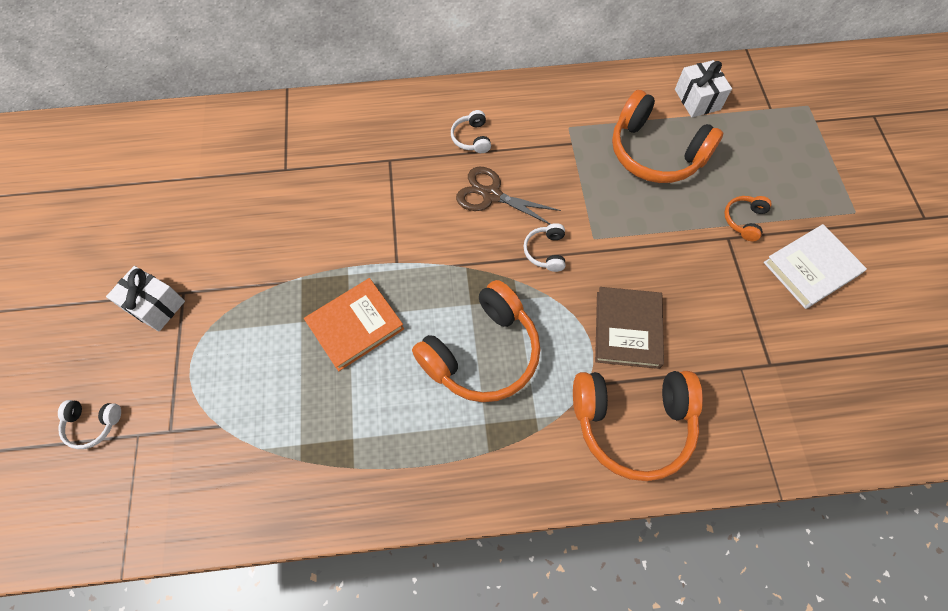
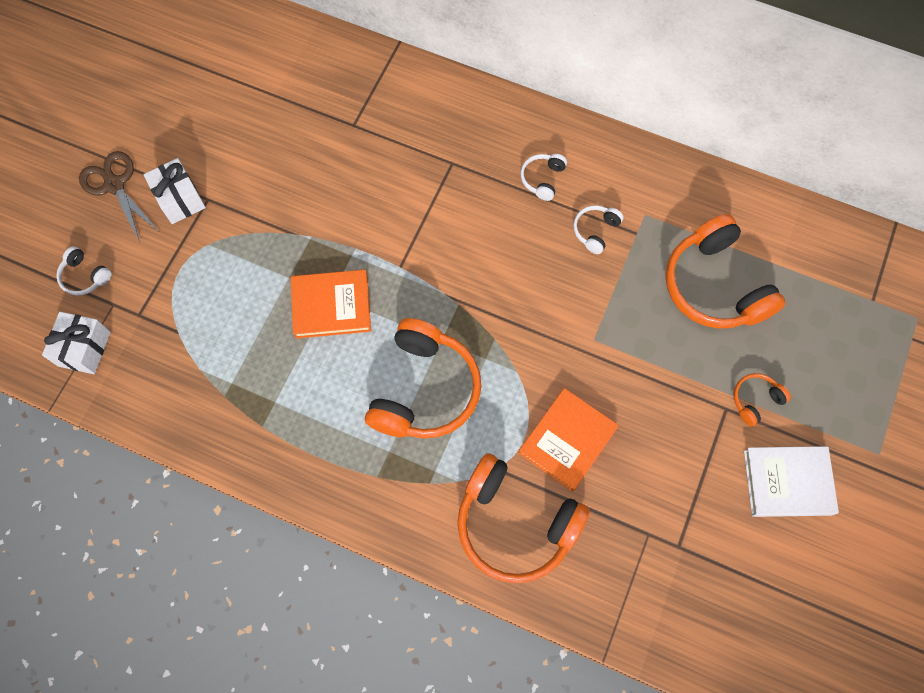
camera: 30 degrees right, 5 degrees up
orange headphones [412,280,540,402] -> orange headphones turned 60 degrees counterclockwise [365,318,482,439]
brown scissors [456,167,561,225] -> brown scissors moved to [79,151,158,242]
white headphones [524,223,565,272] -> white headphones moved to [573,205,624,254]
brown book [595,287,664,369] -> orange book [519,388,618,492]
white gift [675,60,732,117] -> white gift moved to [42,312,111,374]

